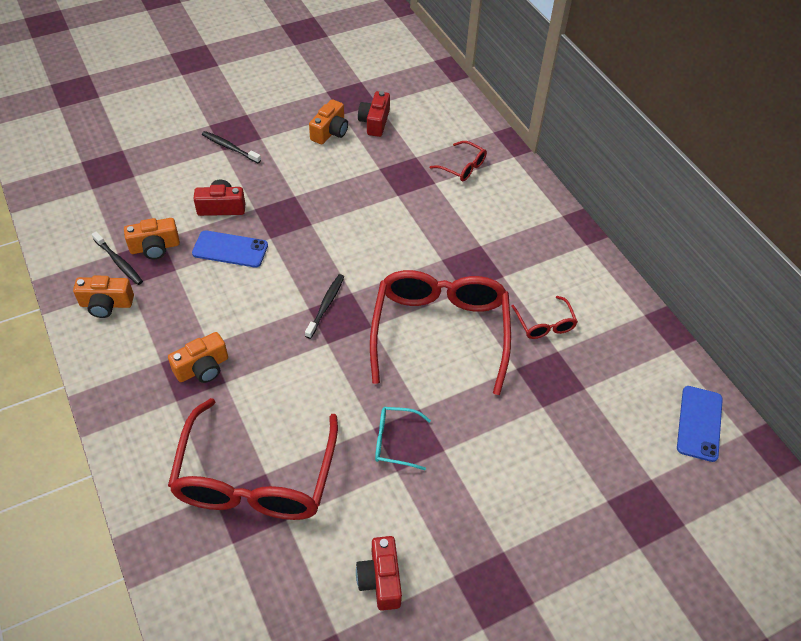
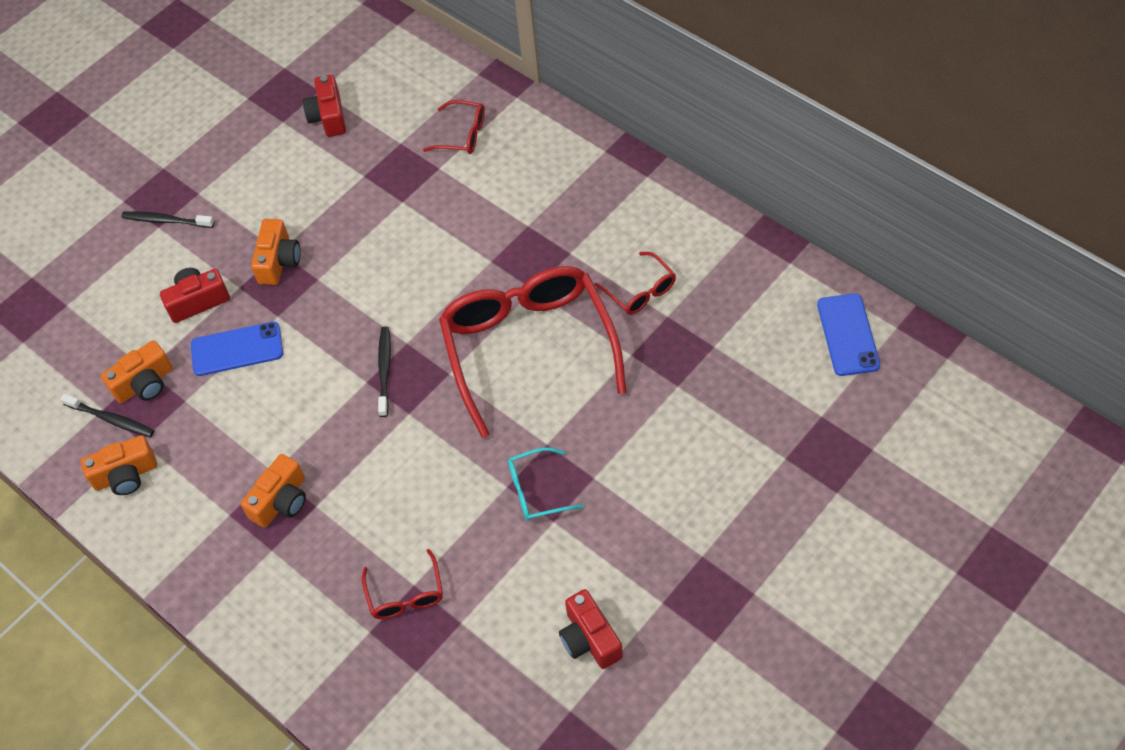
camera: 15 degrees left, 5 degrees up
red glasses [168,398,338,520] -> red glasses [362,549,443,619], size x0.43
orange camera [309,99,348,144] -> orange camera moved to [251,219,301,285]

